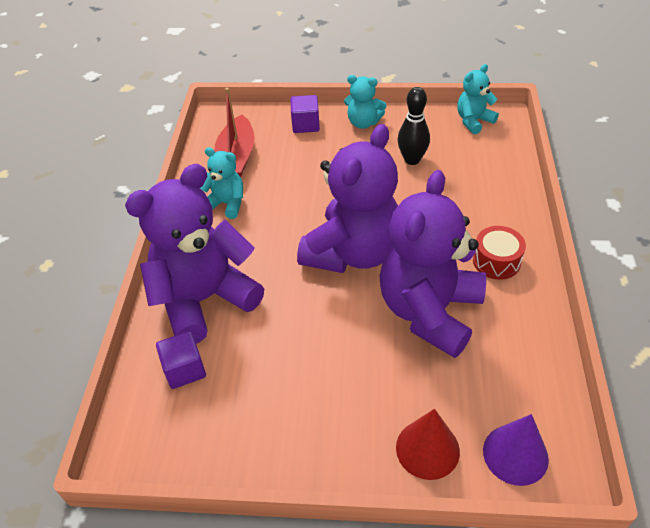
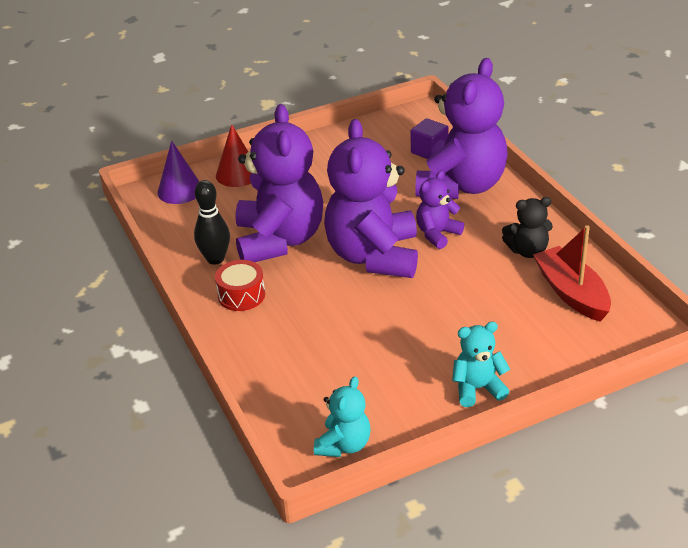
camera: 150 degrees right, 10 degrees down
turquoise teddy bear [200,147,243,219] -> black teddy bear [502,197,553,258]
purple cube [291,95,320,133] -> none
black bowling pin [397,87,430,165] -> black bowling pin moved to [194,180,230,265]
none -> purple teddy bear [416,171,464,249]

